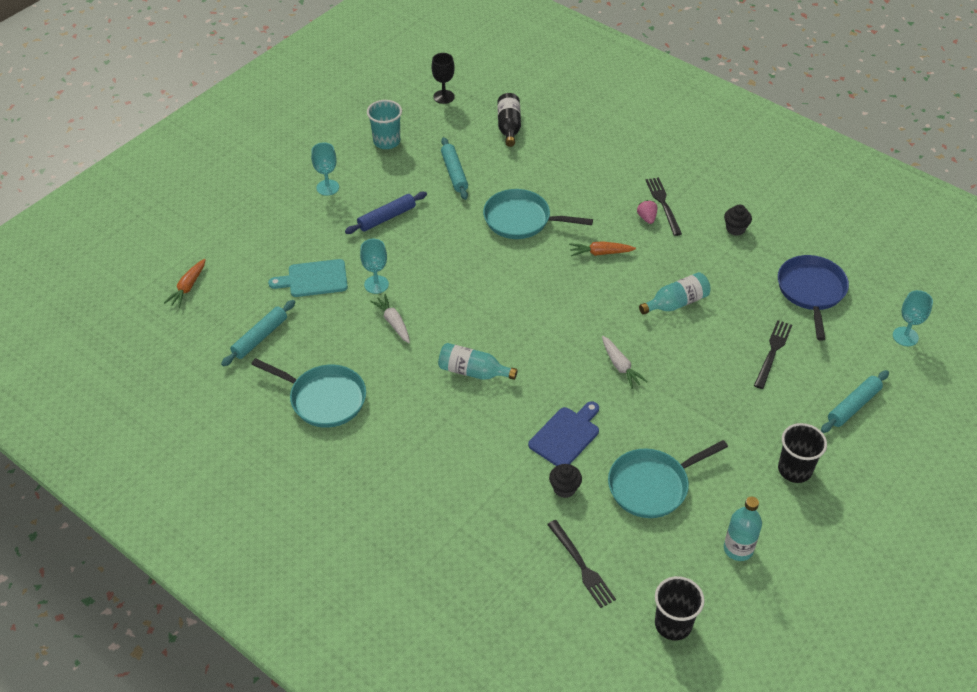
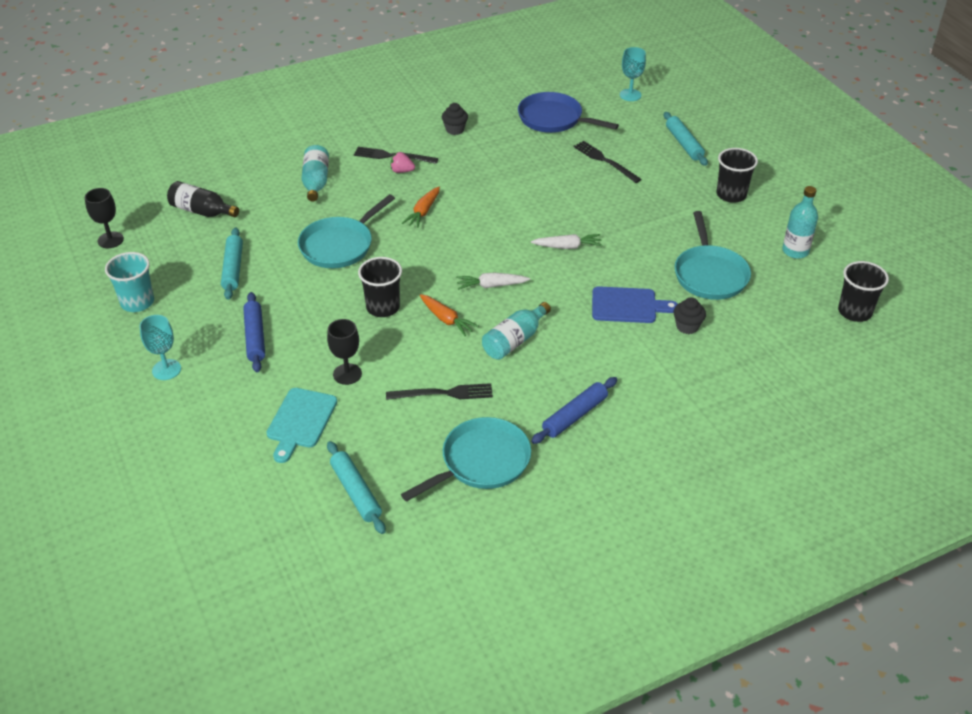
camera: 65 degrees left, 5 degrees down
orange carrot [164,259,206,308] -> orange carrot moved to [420,294,479,336]
turquoise goblet [360,239,389,294] -> black goblet [327,319,362,385]
white carrot [370,294,410,343] -> white carrot moved to [456,273,530,290]
turquoise rolling pin [441,137,468,200] -> turquoise rolling pin turned 75 degrees clockwise [221,228,243,300]
blue cutting board [528,401,599,466] -> blue cutting board turned 120 degrees clockwise [592,286,678,323]
black fork [547,520,616,608] -> black fork moved to [386,383,493,400]
turquoise bottle [639,272,711,315] -> turquoise bottle moved to [301,145,329,202]
none -> black cup [358,257,402,317]
none -> blue rolling pin [531,377,617,444]

